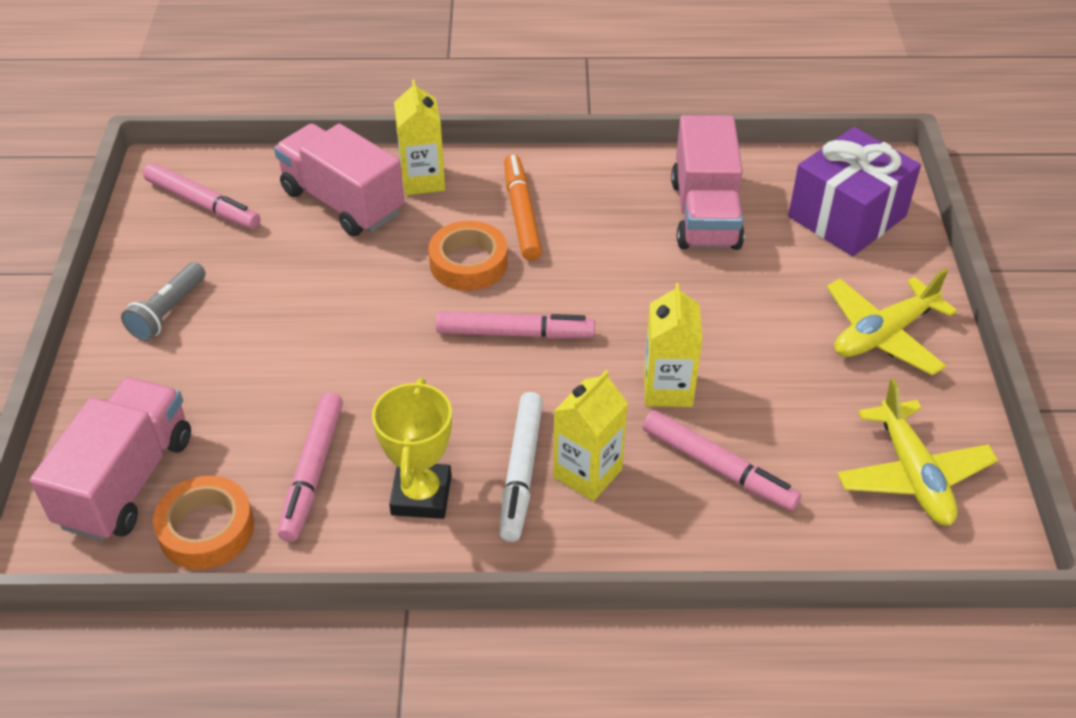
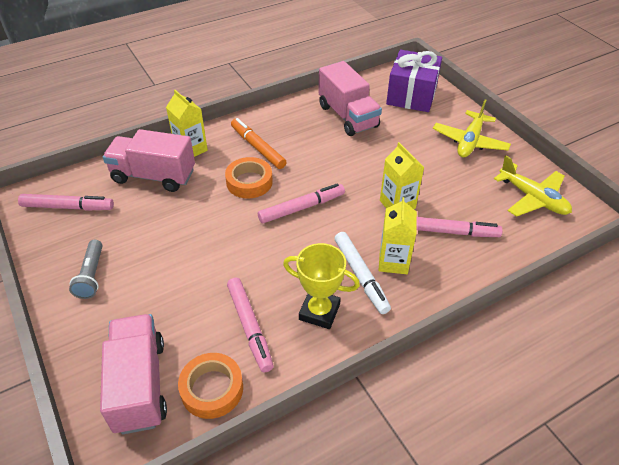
camera: 30 degrees left, 0 degrees up
yellow trophy [372,378,452,519] -> yellow trophy turned 45 degrees counterclockwise [283,243,360,329]

